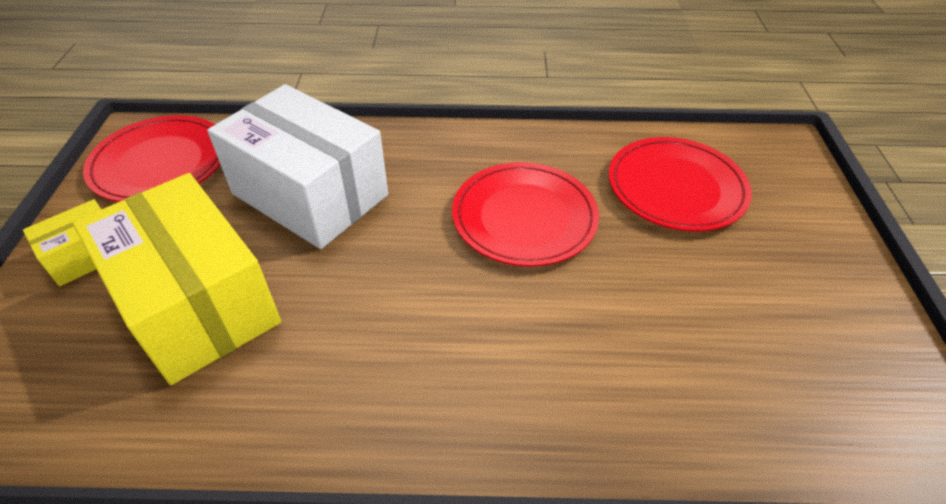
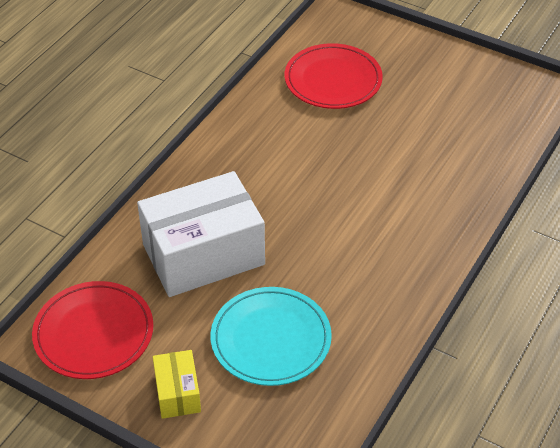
camera: 60 degrees left, 0 degrees up
yellow box [73,173,281,385] -> turquoise plate [210,287,332,386]
red plate [452,162,599,267] -> none

